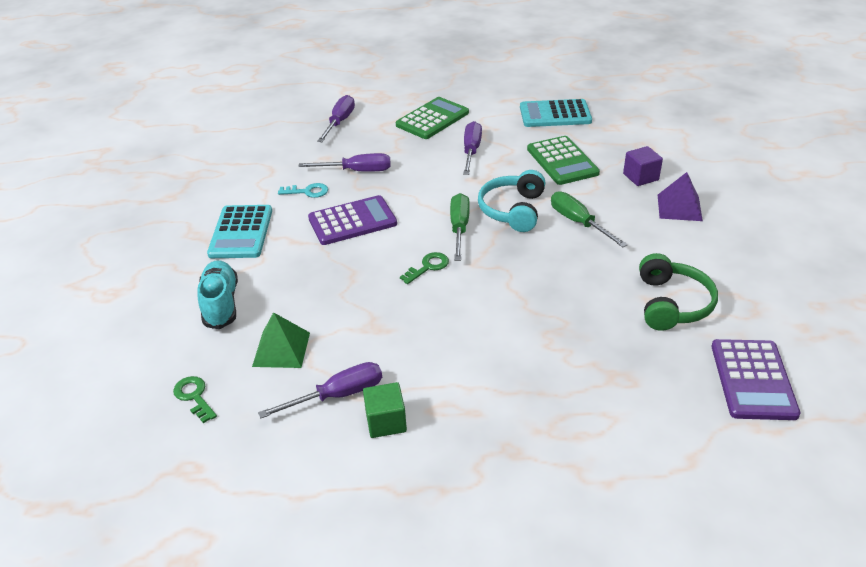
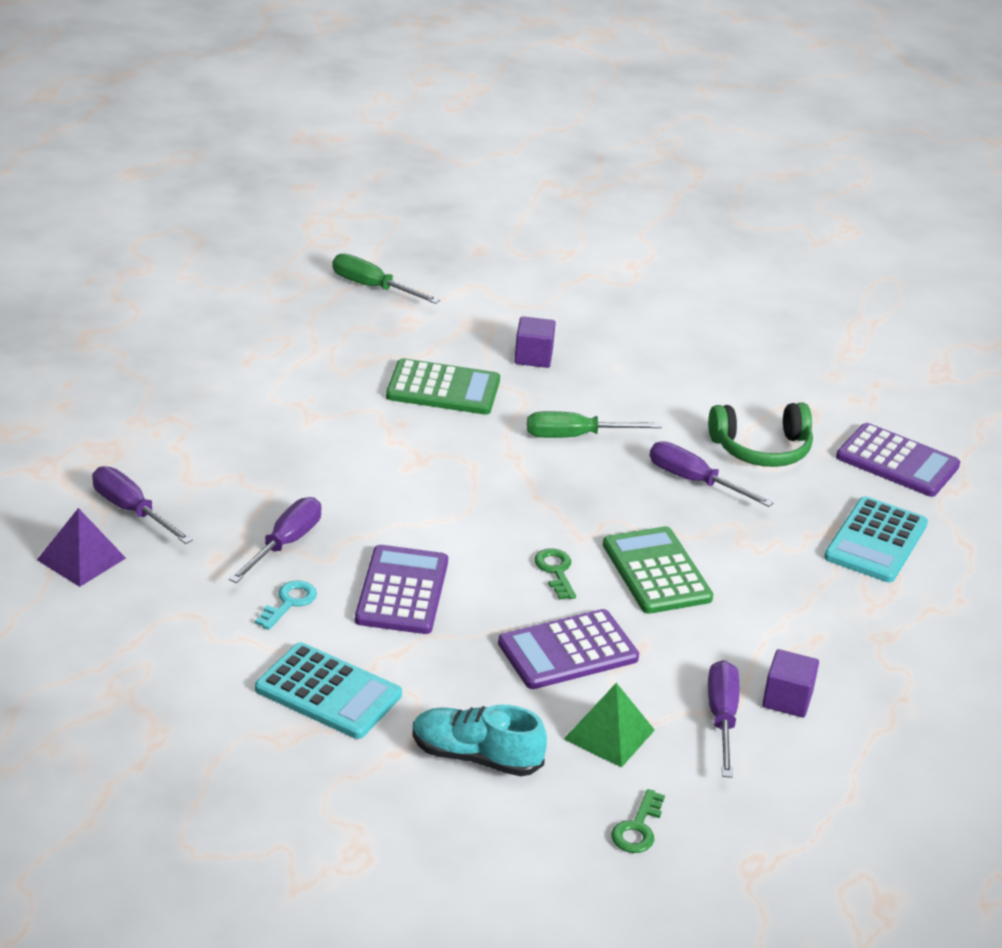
camera: 65 degrees left, 5 degrees down
green key [173,376,217,423] -> green key turned 60 degrees counterclockwise [611,789,665,853]
green cube [363,382,407,438] -> purple cube [762,649,819,718]
green calculator [396,97,469,139] -> green calculator moved to [603,526,713,614]
green screwdriver [450,193,470,261] -> green screwdriver moved to [332,253,440,304]
purple screwdriver [463,121,482,175] -> purple screwdriver moved to [649,441,774,507]
turquoise headphones [478,170,545,232] -> none
turquoise calculator [520,99,592,127] -> turquoise calculator moved to [824,496,928,583]
green headphones [639,253,718,331] -> green headphones turned 135 degrees clockwise [708,403,813,467]
purple pyramid [658,172,703,221] -> purple pyramid moved to [37,508,126,587]
none -> purple calculator [498,609,639,689]

